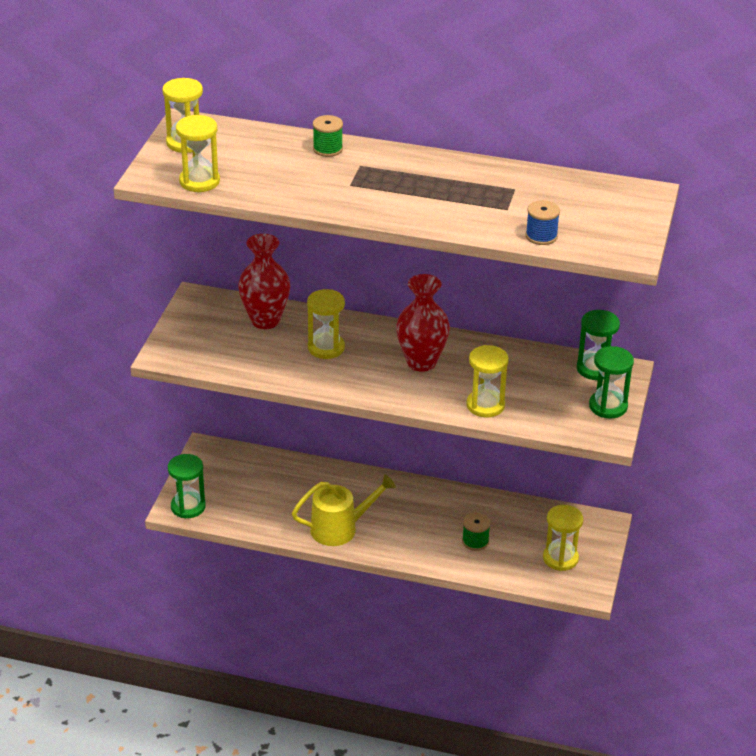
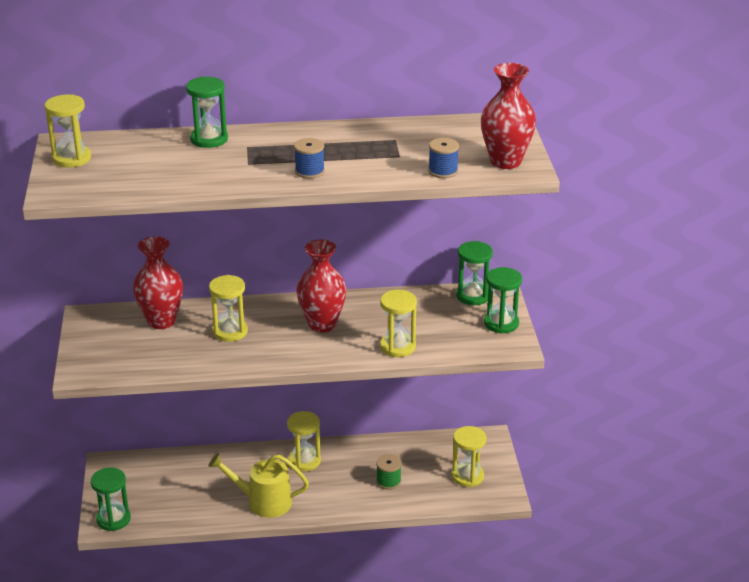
camera: 20 degrees left, 5 degrees down
yellow hourglass [176,115,220,192] -> yellow hourglass moved to [287,411,321,471]
yellow watering can [292,474,396,546] -> yellow watering can turned 135 degrees counterclockwise [209,453,309,518]
green spool [313,115,343,157] -> green hourglass [186,77,228,148]
none -> blue spool [294,138,325,179]
none -> red vase [481,63,536,169]

